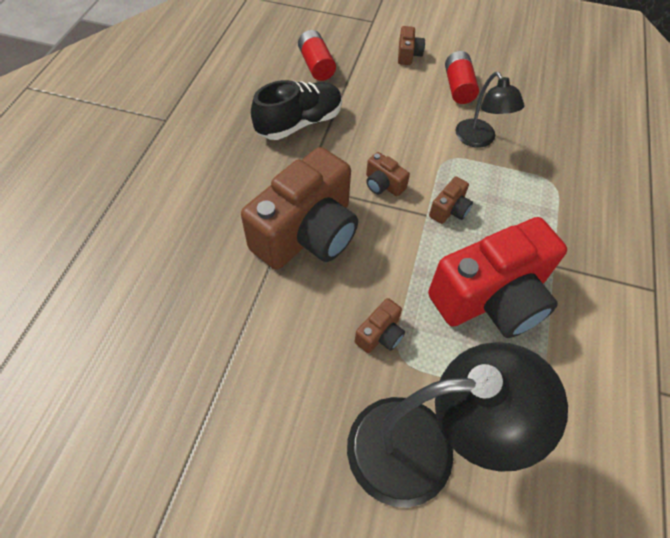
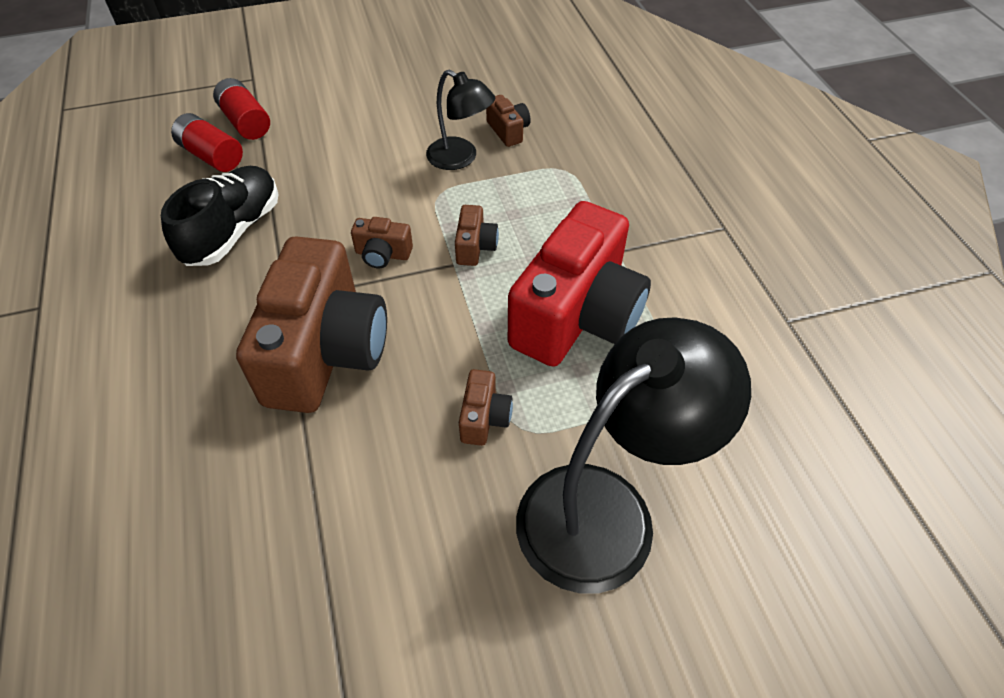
camera: 30 degrees left, 5 degrees down
brown camera [398,26,425,65] -> brown camera moved to [486,95,531,147]
red battery [445,51,479,104] -> red battery moved to [213,78,270,140]

